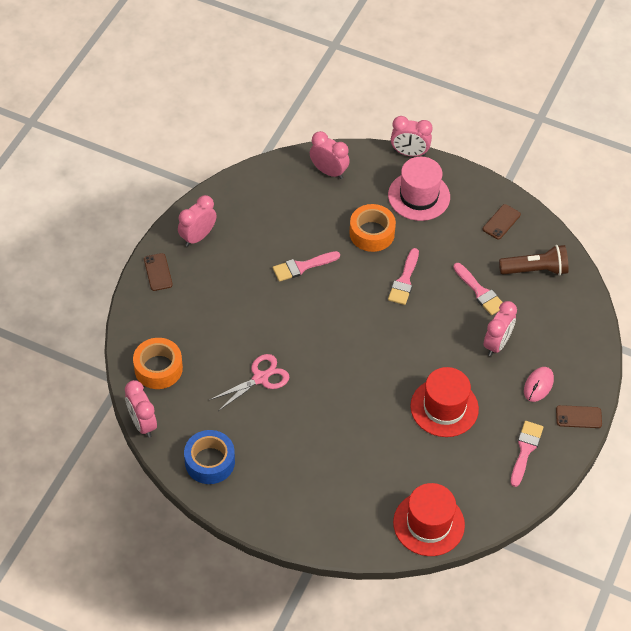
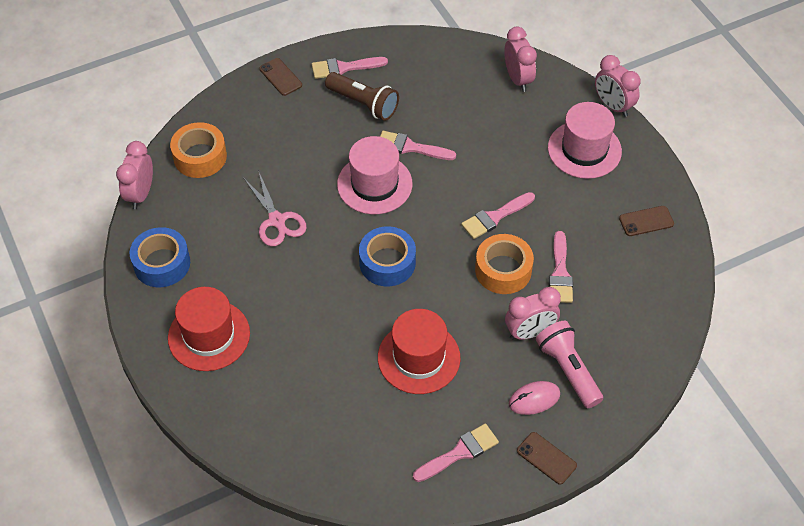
camera: 40 degrees right, 0 degrees up
brown phone [144,253,173,291] -> brown phone turned 60 degrees counterclockwise [259,58,302,96]
pink clock [178,195,217,247] -> pink brush [312,57,388,79]
pink scissors [210,354,289,411] -> pink scissors turned 60 degrees clockwise [244,173,307,246]
orange tape [349,204,396,252] -> orange tape moved to [475,234,534,294]
red hat [393,483,465,556] -> red hat moved to [168,287,250,371]
brown flashlight [499,245,569,276] -> brown flashlight moved to [325,72,399,121]
none -> pink hat [337,136,412,214]
none -> blue tape [359,226,416,286]
none -> pink flashlight [536,321,603,408]

